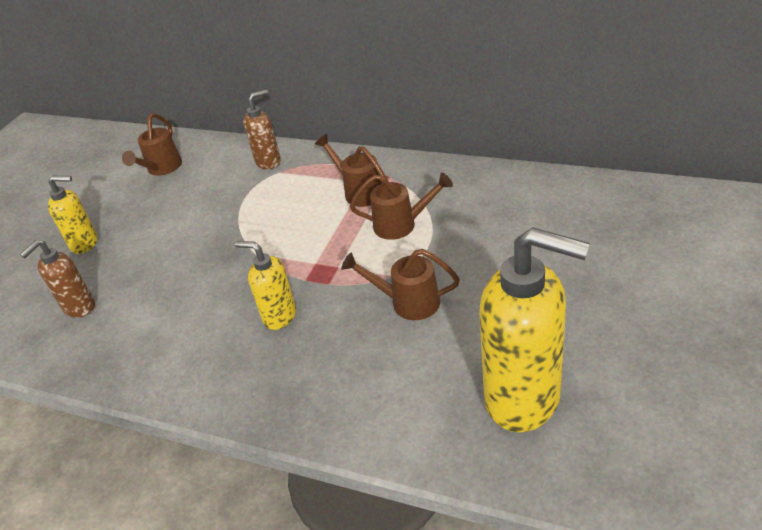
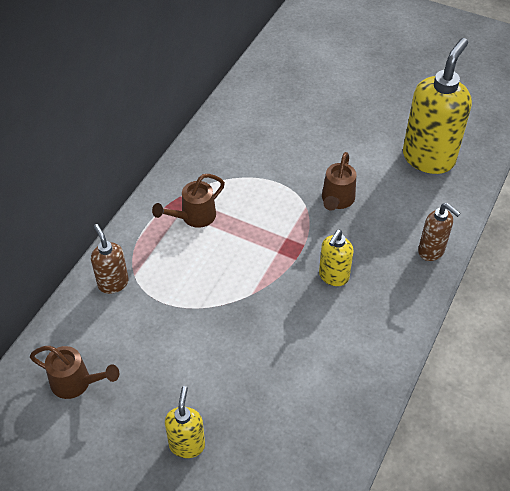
camera: 90 degrees left, 10 degrees up
brown soap dispenser [20,240,95,318] -> brown soap dispenser moved to [418,203,461,261]
brown watering can [350,173,453,240] -> none

